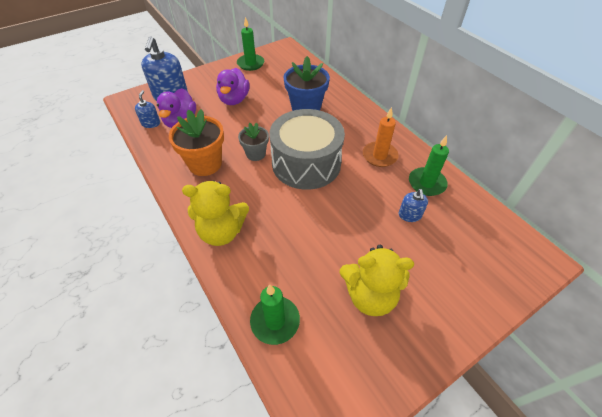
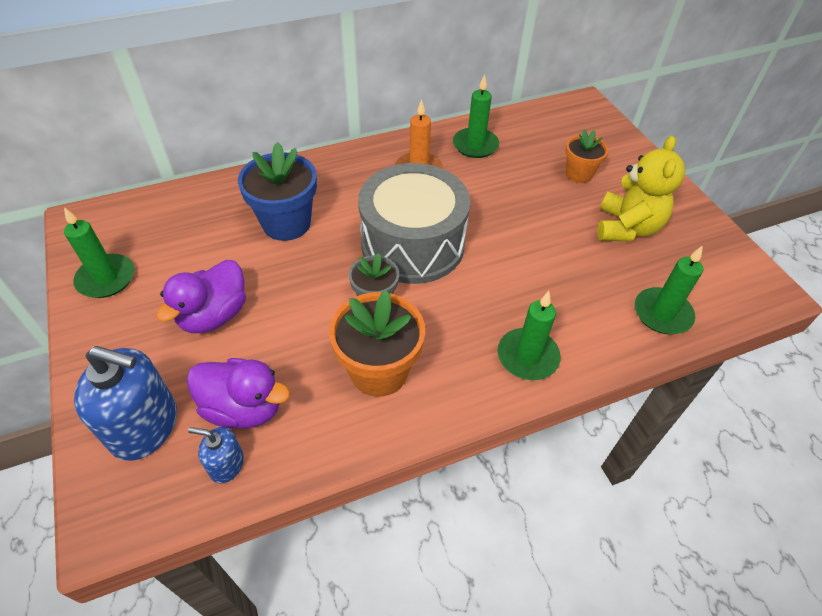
camera: 80 degrees left, 0 degrees up
yellow teddy bear [182,180,249,246] -> green candle [497,291,561,380]
purple duck [216,68,250,105] -> purple duck turned 105 degrees clockwise [156,260,246,333]
blue soap dispenser [399,189,428,222] -> none
none -> orange flower pot [565,129,608,183]

